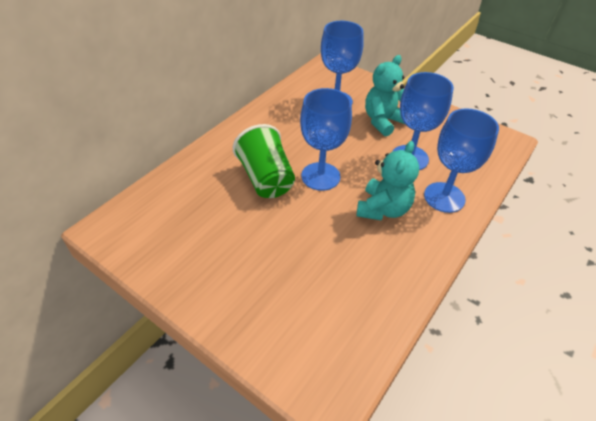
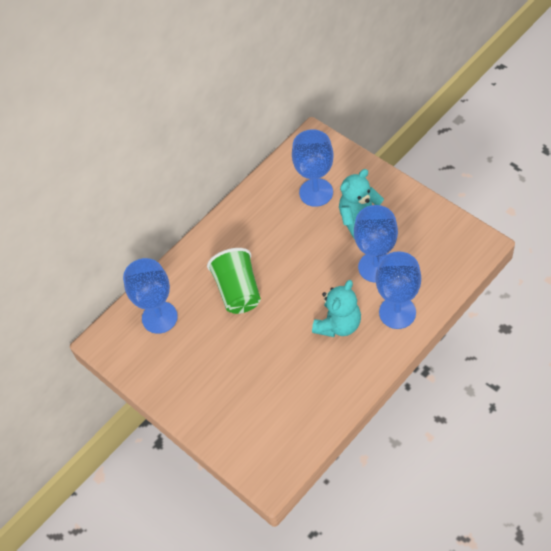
camera: 15 degrees right, 10 degrees up
blue goblet [300,88,352,191] -> blue goblet moved to [123,258,178,334]

